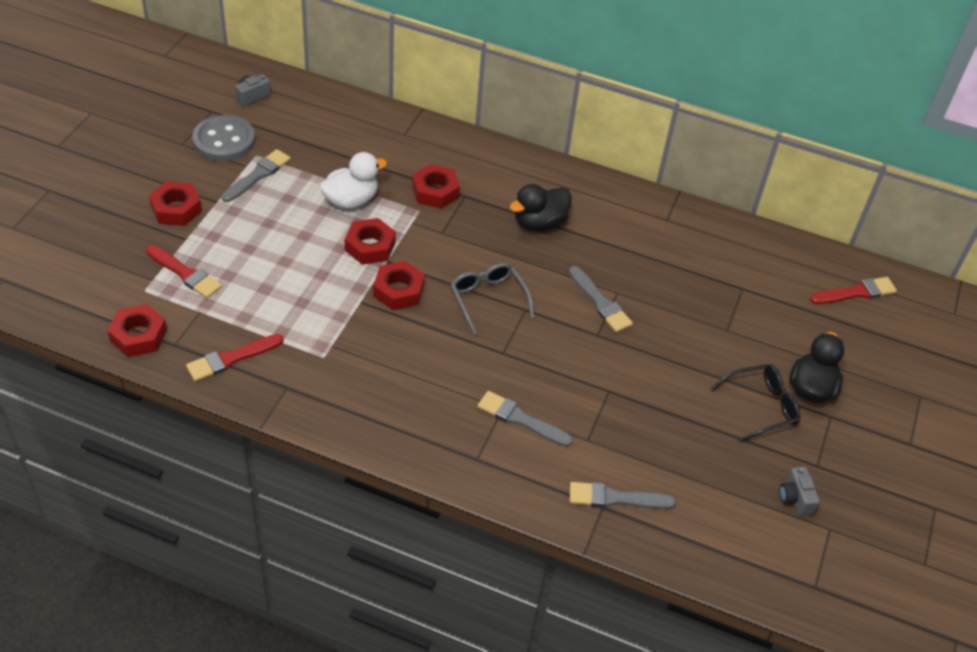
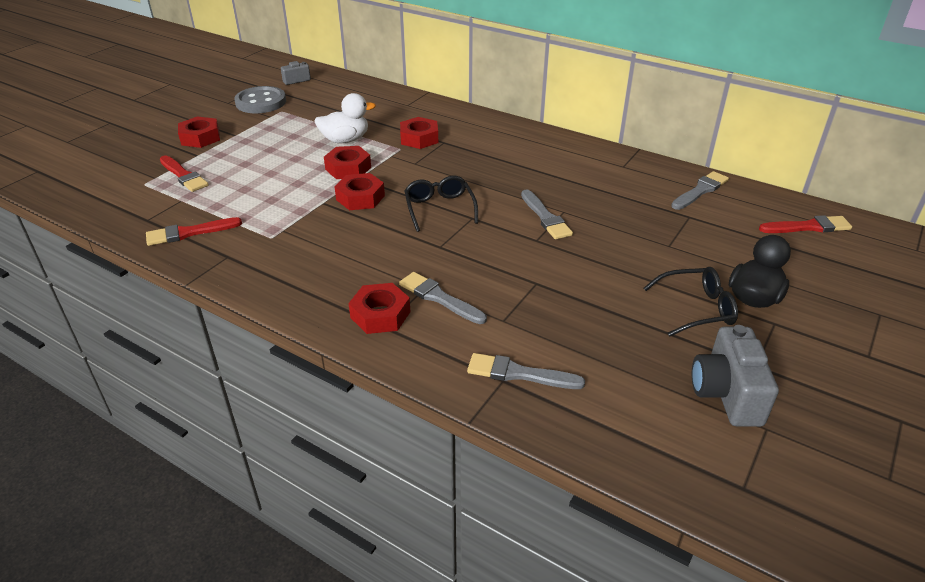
camera: 15 degrees right, 10 degrees down
red nut [107,304,167,357] -> red nut moved to [348,283,410,334]
grey brush [221,149,291,202] -> grey brush moved to [671,171,729,210]
grey glasses [451,263,534,335] -> black glasses [404,176,478,232]
black duck [509,184,572,232] -> none
grey camera [779,467,820,516] -> grey camera [692,325,779,427], size x1.82

